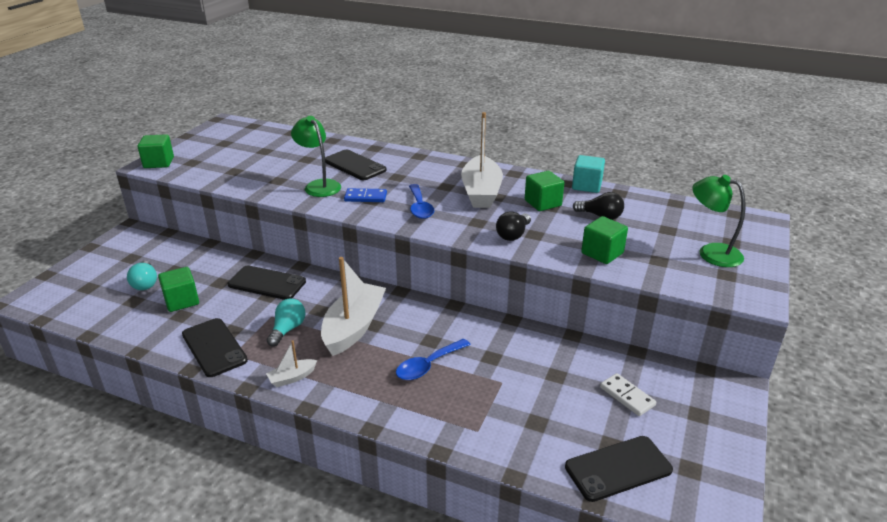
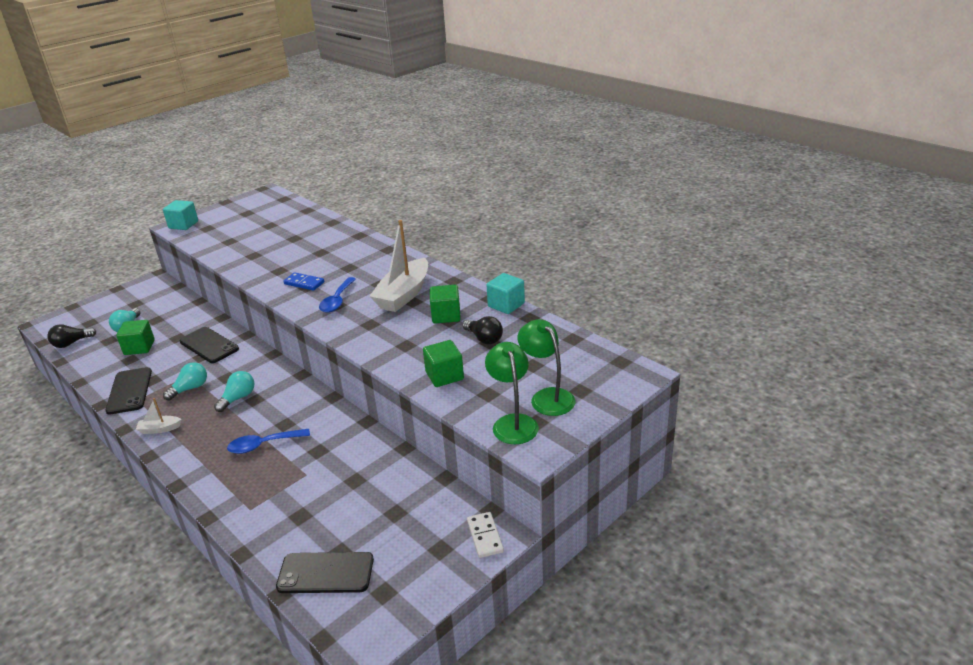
camera: 25 degrees right, 0 degrees up
green cube [137,134,174,168] -> turquoise cube [163,200,198,230]
green lamp [291,116,341,197] -> green lamp moved to [485,342,539,444]
white boat [321,257,386,356] -> turquoise light bulb [214,371,255,412]
black phone [325,150,387,180] -> none
black light bulb [496,212,531,241] -> black light bulb moved to [47,324,96,348]
white domino [600,373,656,416] -> white domino moved to [467,512,504,558]

